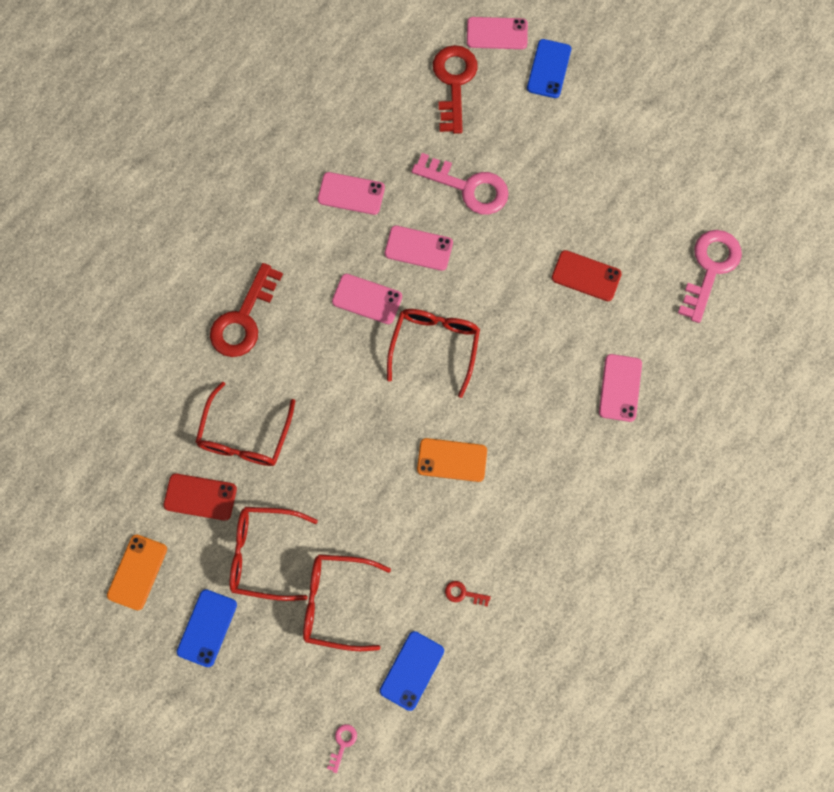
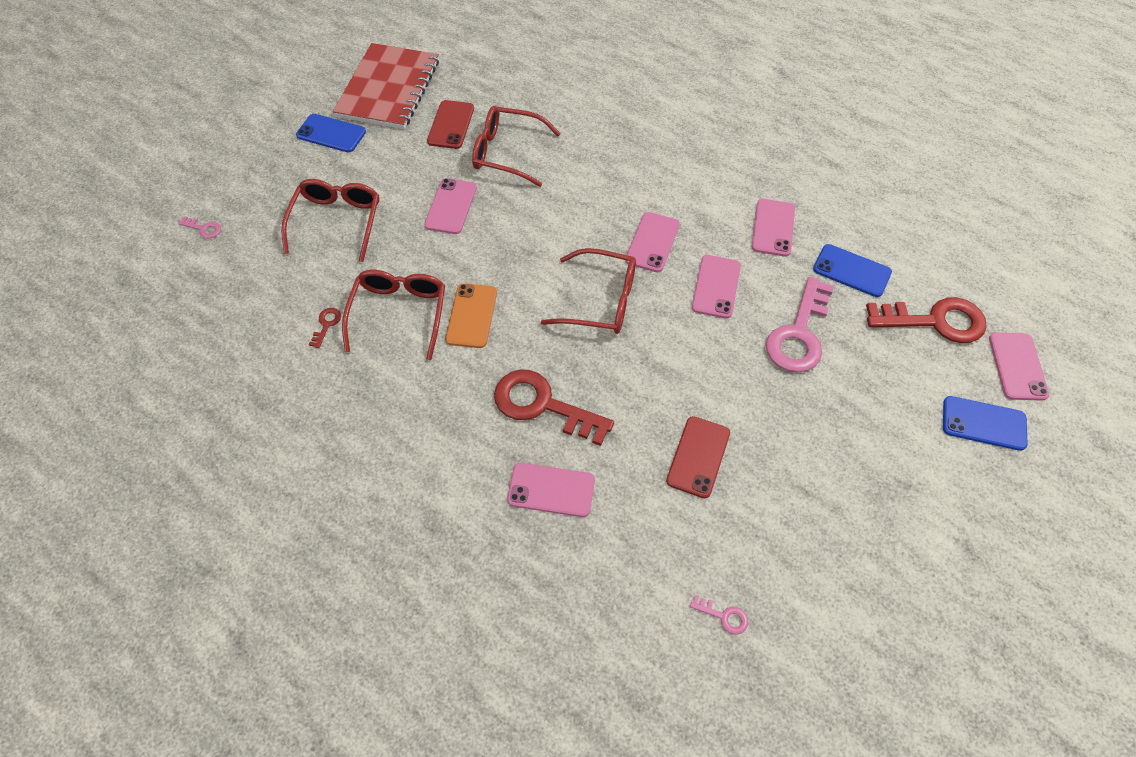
camera: 90 degrees right, 15 degrees down
orange phone [107,534,167,610] -> red notebook [333,43,439,129]
red key [210,263,283,357] -> red key moved to [494,370,614,446]
red glasses [230,507,318,601] -> red glasses moved to [342,270,445,360]
blue phone [380,631,444,711] -> blue phone moved to [813,244,892,297]
pink key [678,230,742,323] -> pink key [690,595,748,634], size x0.41
none -> pink phone [424,178,477,234]

